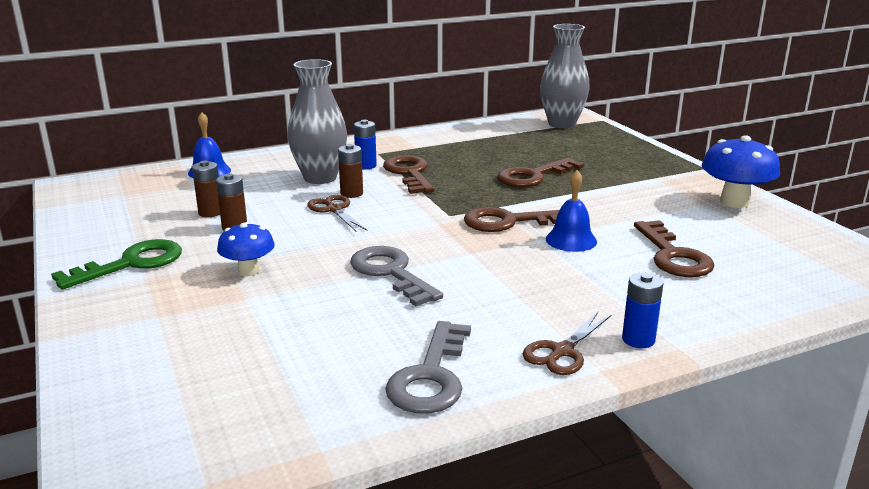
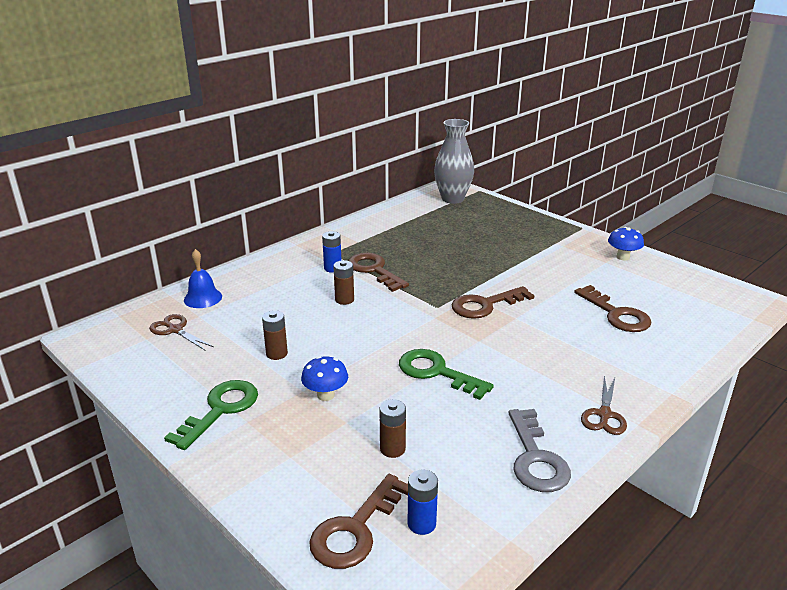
camera: 20 degrees left, 5 degrees up
brown battery [192,160,220,217] -> brown battery moved to [379,399,406,458]
grey vase [288,59,347,184] -> none
brown scissors [307,195,367,232] -> brown scissors moved to [149,314,214,351]
grey key [350,246,443,306] -> green key [399,349,494,400]
brown key [497,158,584,187] -> brown key moved to [309,474,408,569]
blue bell [546,170,597,252] -> none
blue battery [622,273,663,348] -> blue battery moved to [407,470,438,535]
blue mushroom [702,135,780,208] -> blue mushroom [608,227,644,261], size x0.63

